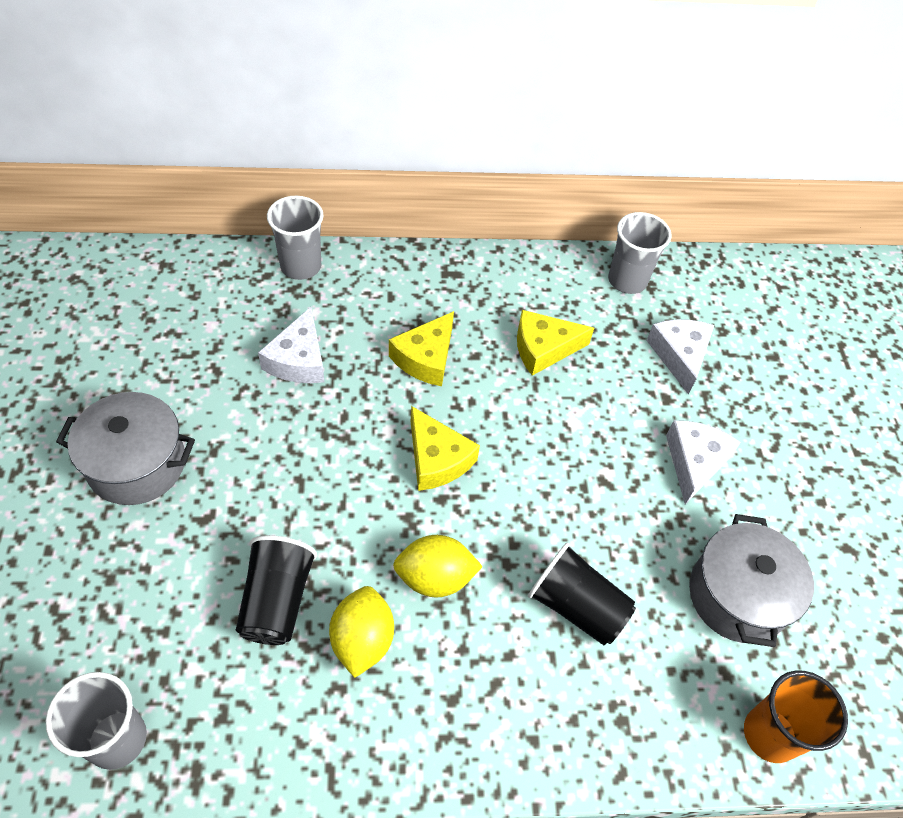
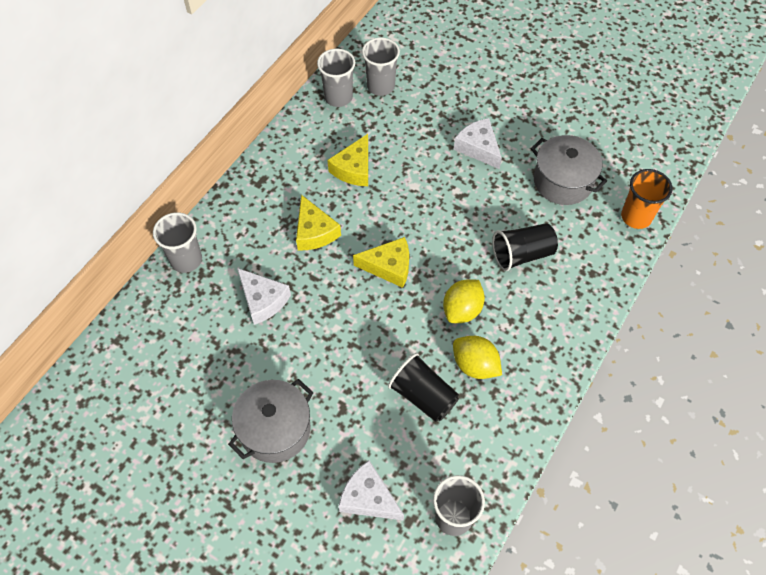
camera: 50 degrees left, 5 degrees up
white cheese [646,319,714,395] -> white cheese moved to [338,460,404,521]
none -> grey cup [362,37,400,96]

